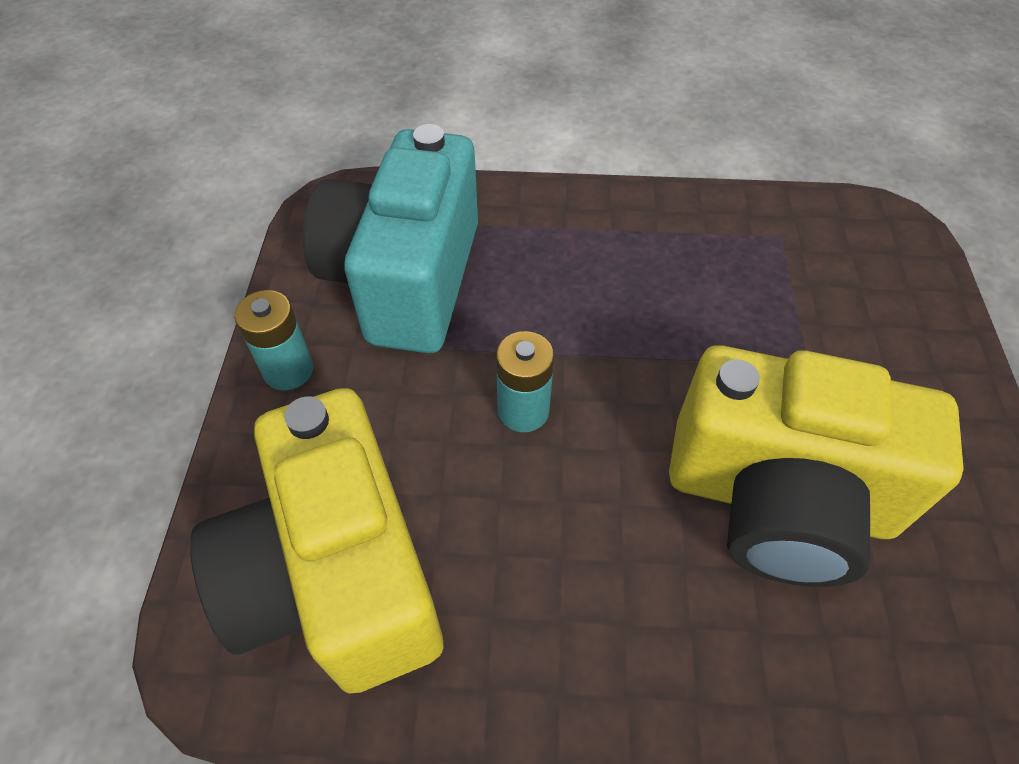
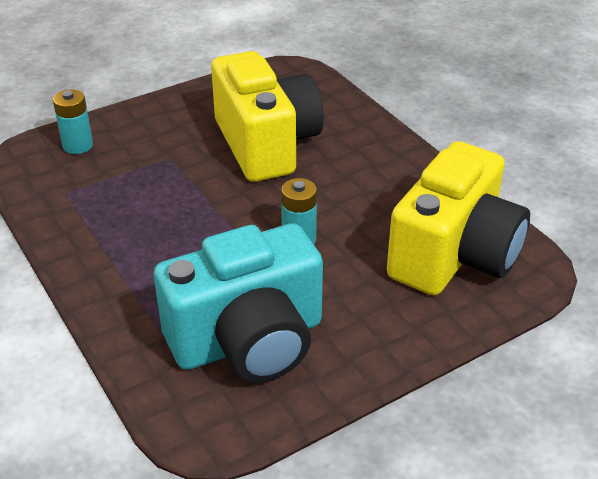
camera: 125 degrees left, 15 degrees down
turquoise battery [234,290,313,390] -> turquoise battery moved to [53,89,93,154]

